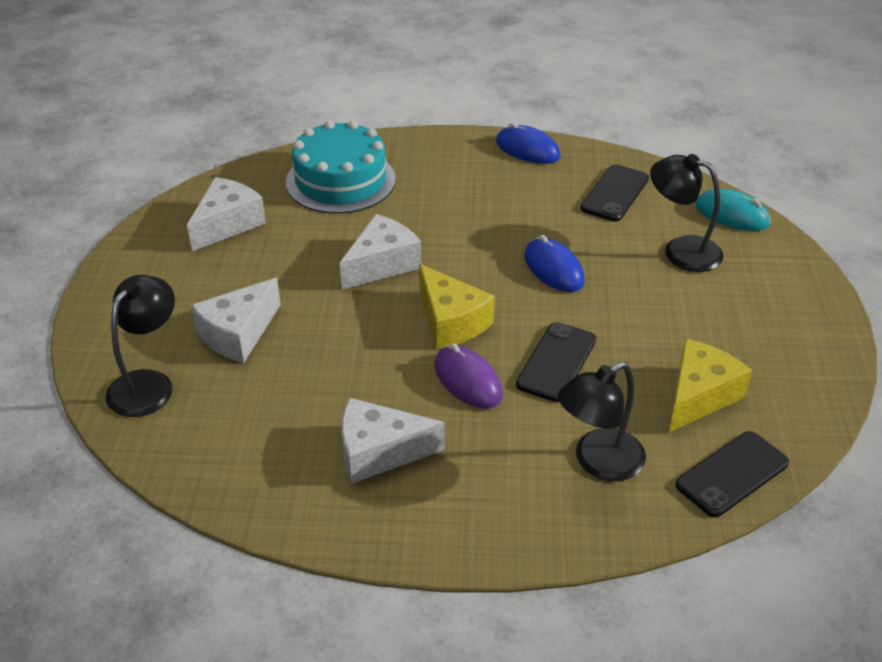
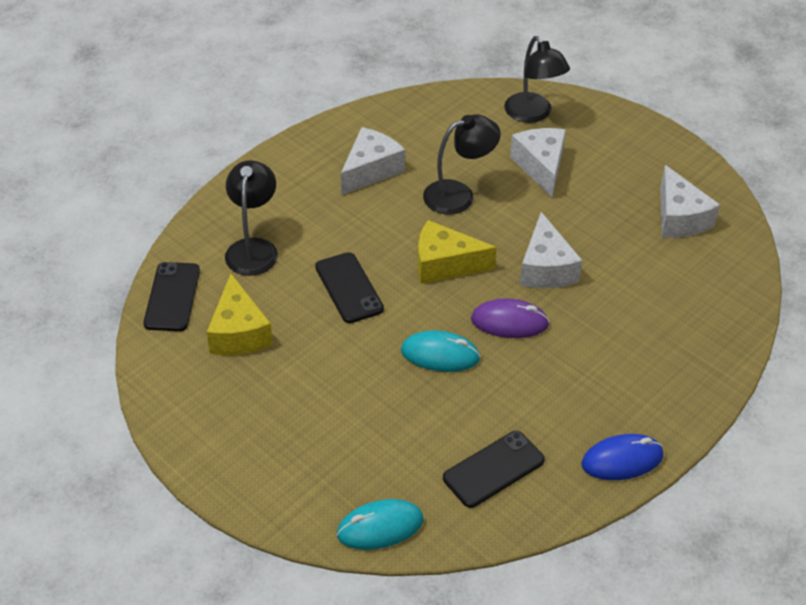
camera: 130 degrees right, 5 degrees up
turquoise cake [286,120,396,214] -> none
purple mouse [435,343,502,409] -> purple mouse moved to [471,298,550,338]
blue mouse [524,235,585,292] -> turquoise mouse [401,330,481,372]
black phone [580,164,649,222] -> black phone turned 75 degrees clockwise [443,431,545,508]
black lamp [650,154,724,272] -> black lamp moved to [423,114,501,214]

